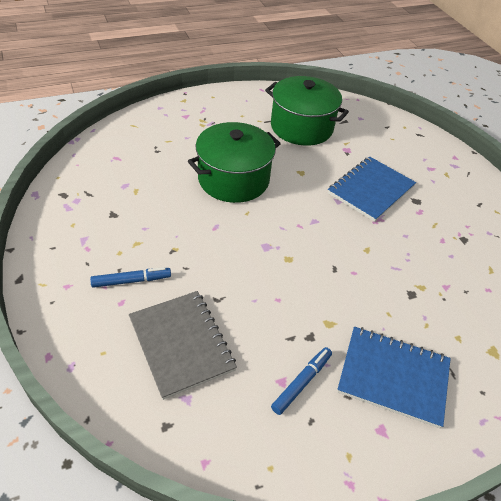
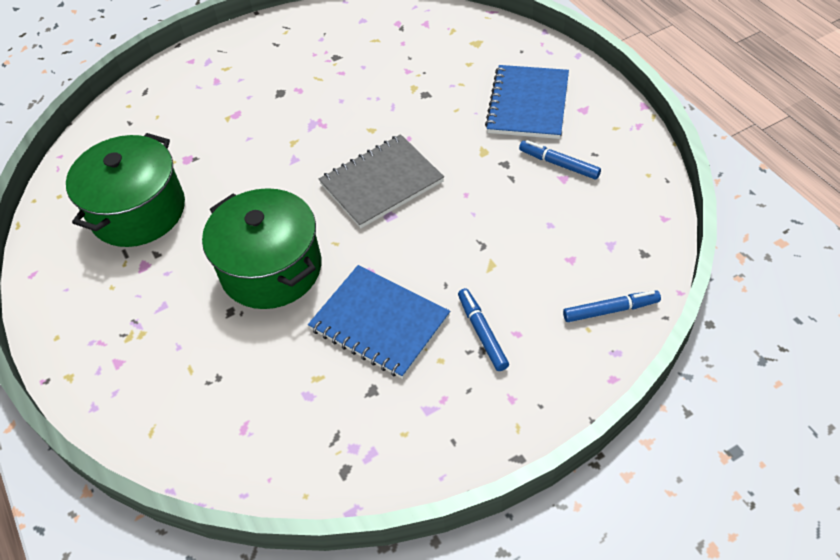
camera: 90 degrees left, 5 degrees up
grey notebook [129,291,237,400] -> grey notebook moved to [319,134,444,228]
blue notebook [328,157,416,222] -> blue notebook moved to [308,265,450,379]
none -> blue marker [563,290,661,322]

